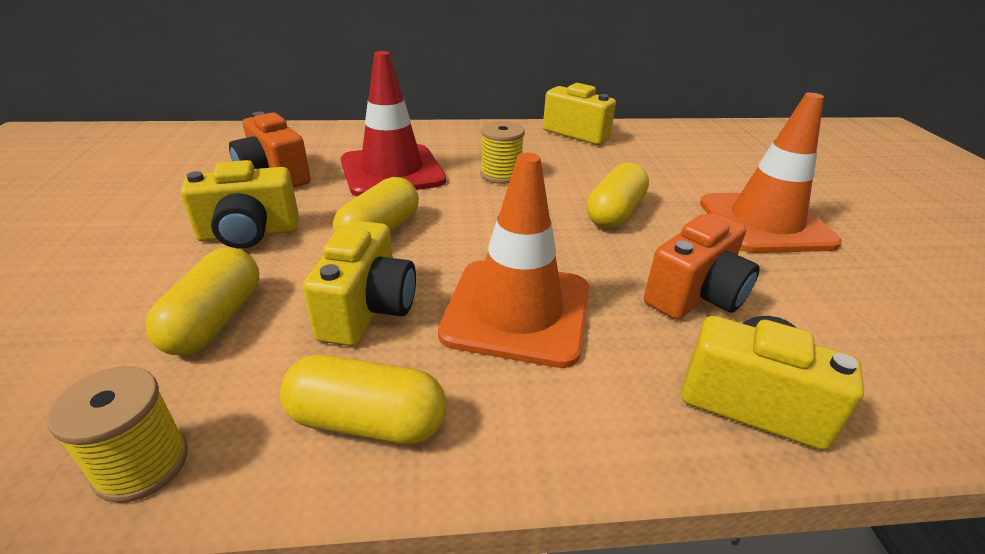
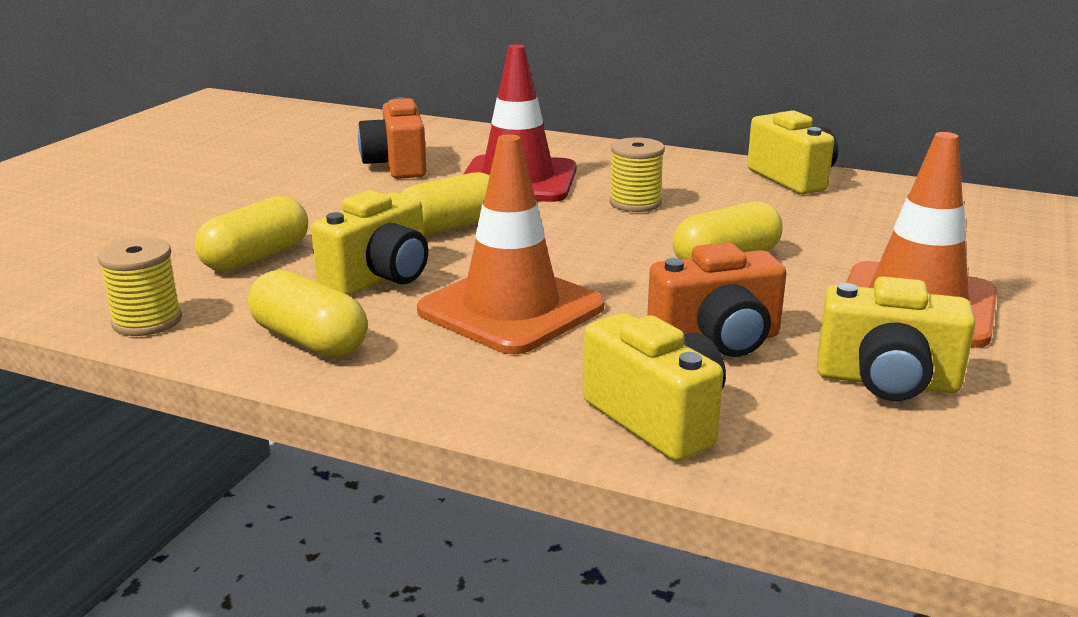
camera: 30 degrees right, 10 degrees down
yellow camera [180,160,299,249] -> yellow camera moved to [817,276,975,401]

